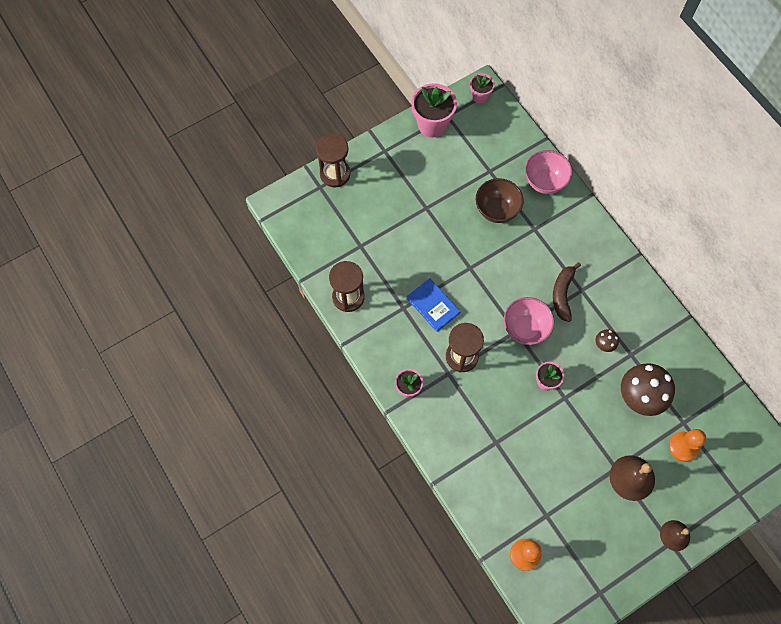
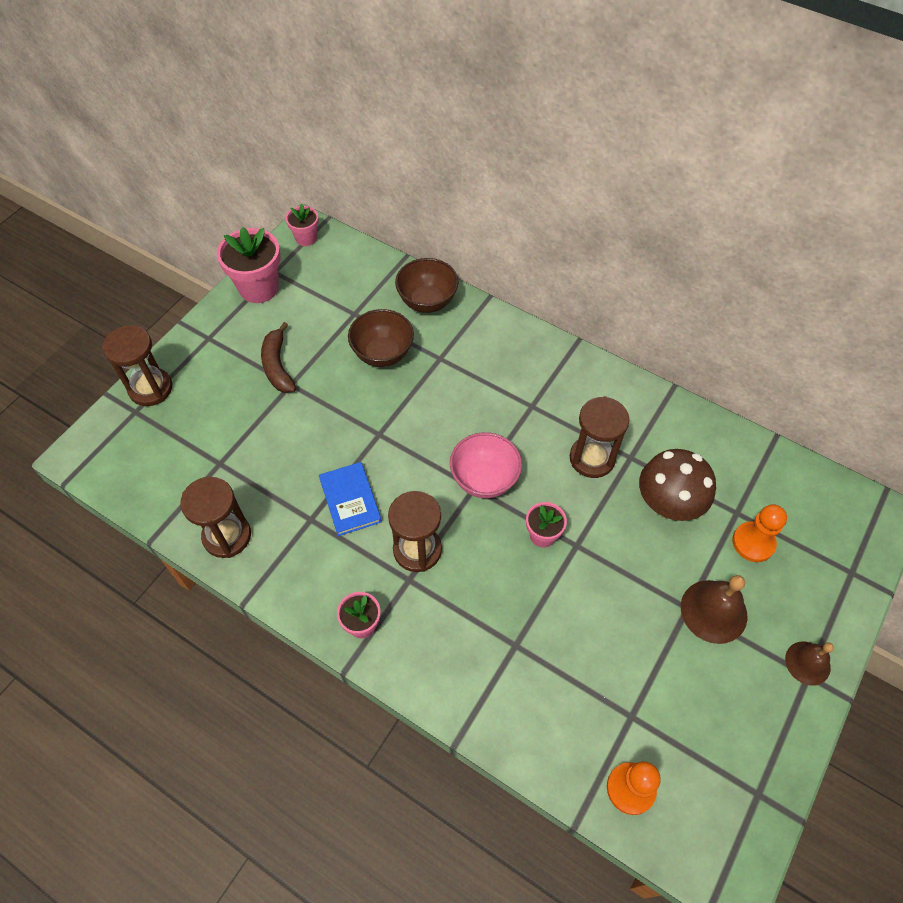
camera: 25 degrees left, 10 degrees down
blue book [407,278,461,332] -> blue book turned 45 degrees clockwise [319,462,382,536]
pink bowl [525,150,572,194] -> brown bowl [395,258,458,313]
brown banana [553,262,581,322] -> brown banana moved to [261,322,296,393]
brown mushroom [595,329,619,352] -> brown hourglass [570,396,629,478]

